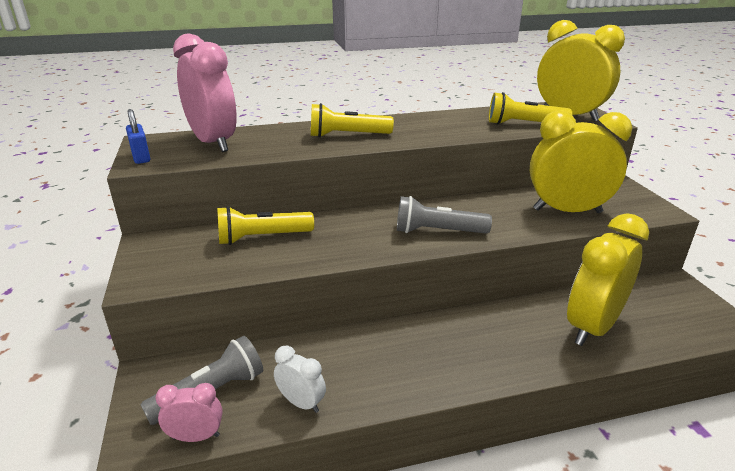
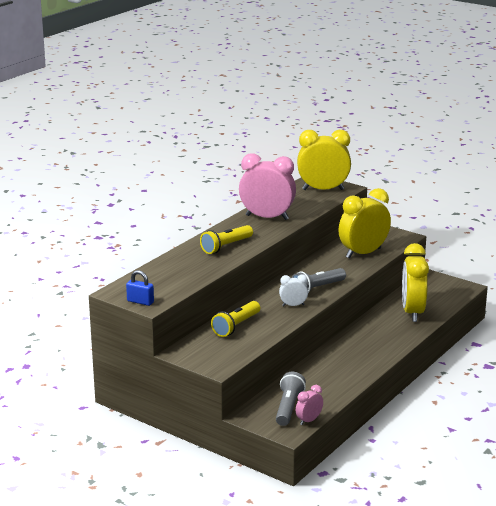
camera: 40 degrees left, 5 degrees down
pink clock [173,34,237,152] -> pink clock moved to [239,153,296,220]
white clock [274,346,326,413] -> white clock moved to [279,274,308,306]
yellow flashlight [489,92,572,125] -> none

